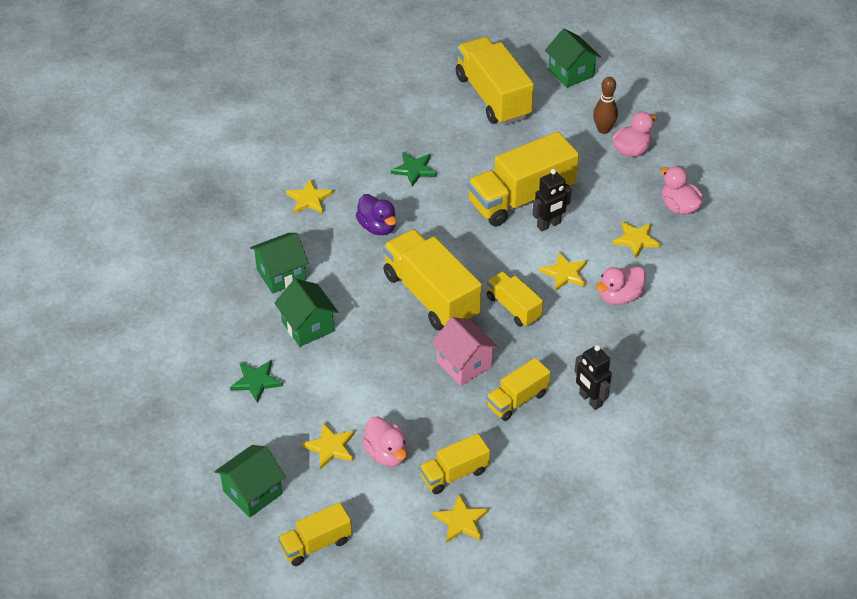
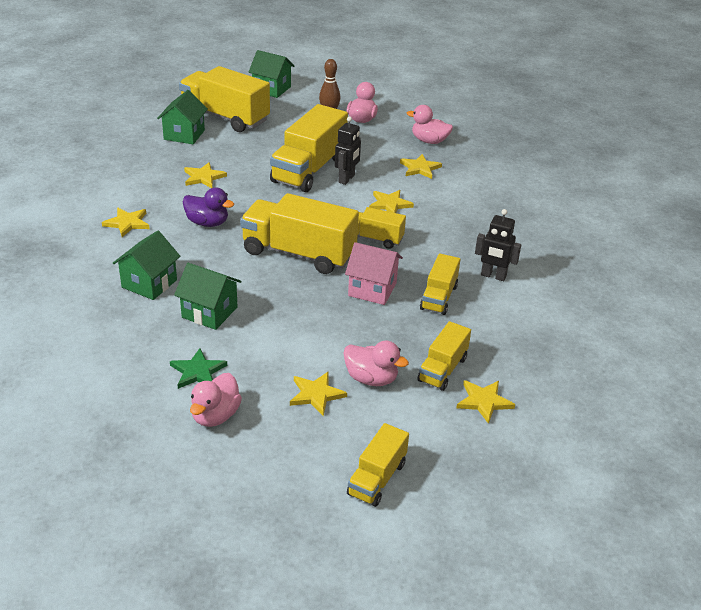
camera: 35 degrees left, 10 degrees down
green house [214,445,286,518] -> green house moved to [157,90,208,144]
green star [391,152,437,187] -> yellow star [184,162,227,188]
pink duck [596,267,646,305] -> pink duck moved to [190,373,242,427]

